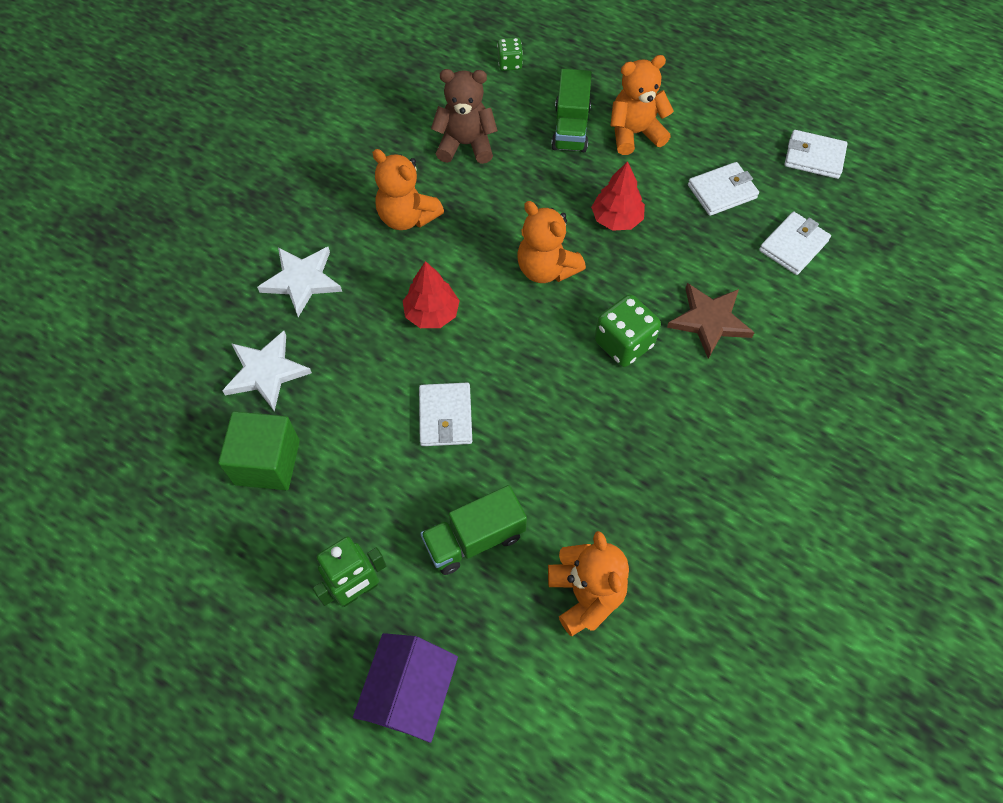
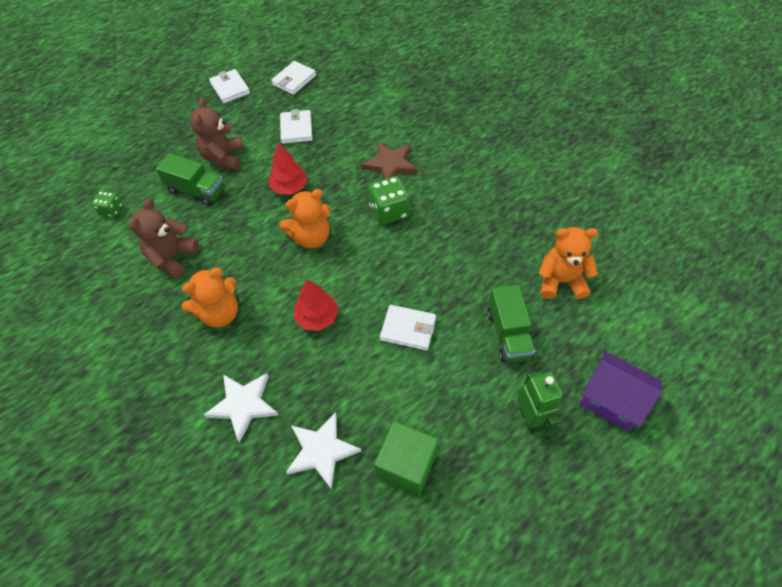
camera: 70 degrees left, 5 degrees down
orange teddy bear [610,55,674,155] -> brown teddy bear [190,98,244,170]
white wallet [759,212,831,275] -> white wallet moved to [209,69,250,103]

